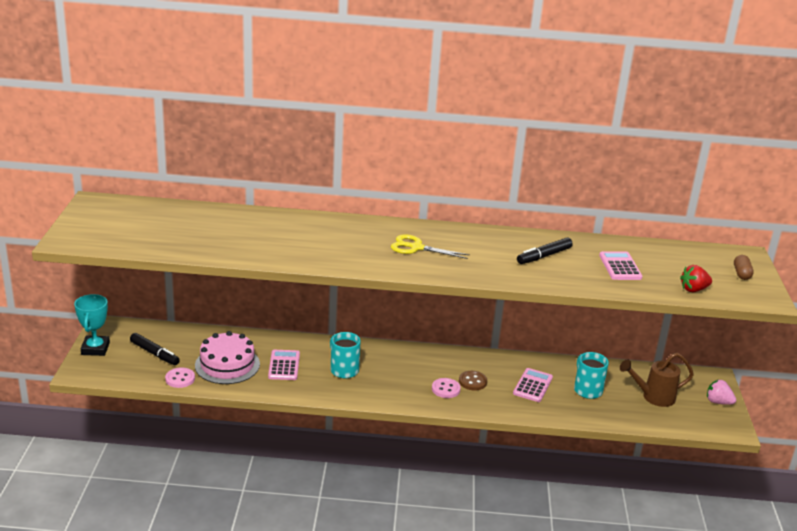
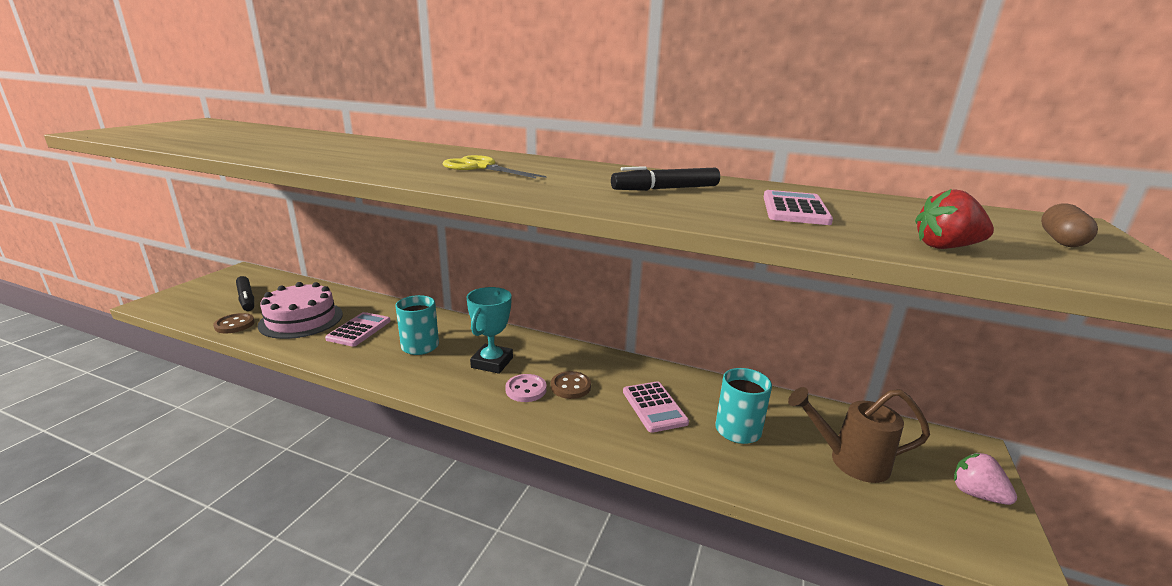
camera: 20 degrees right, 5 degrees down
turquoise trophy [74,294,110,356] -> turquoise trophy moved to [466,287,513,374]
pink button [165,367,195,388] -> brown button [213,313,255,333]
pink calculator [513,368,553,402] -> pink calculator turned 120 degrees clockwise [623,381,689,433]

